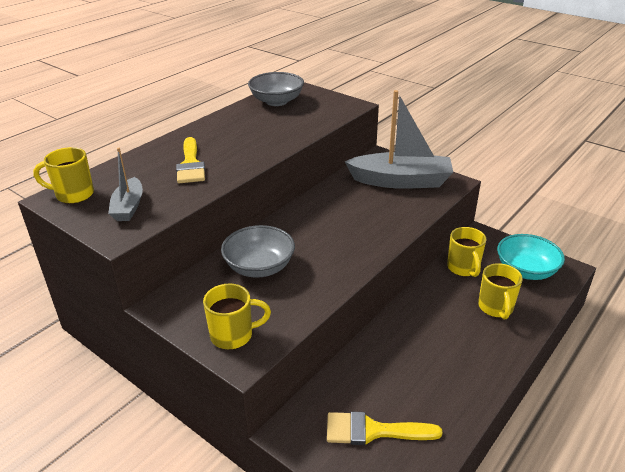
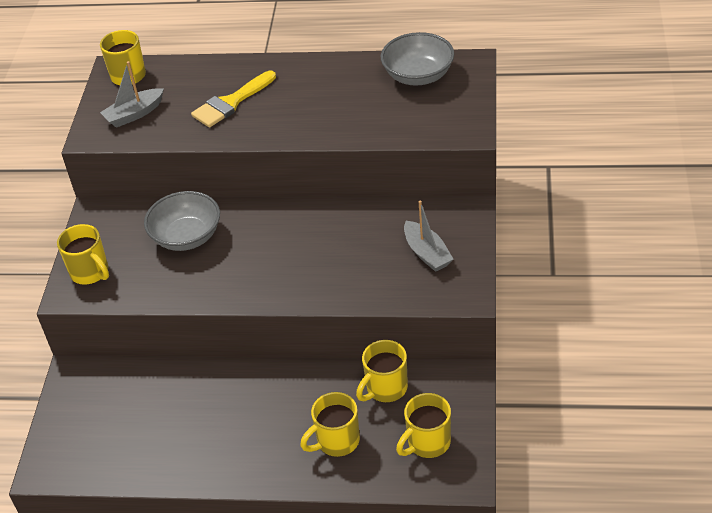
camera: 60 degrees right, 10 degrees up
yellow brush [327,412,443,445] -> none
grey boat [344,90,453,189] -> grey boat [404,200,453,272], size x0.52
turquoise bowl [497,234,565,280] -> yellow mug [396,393,451,458]

